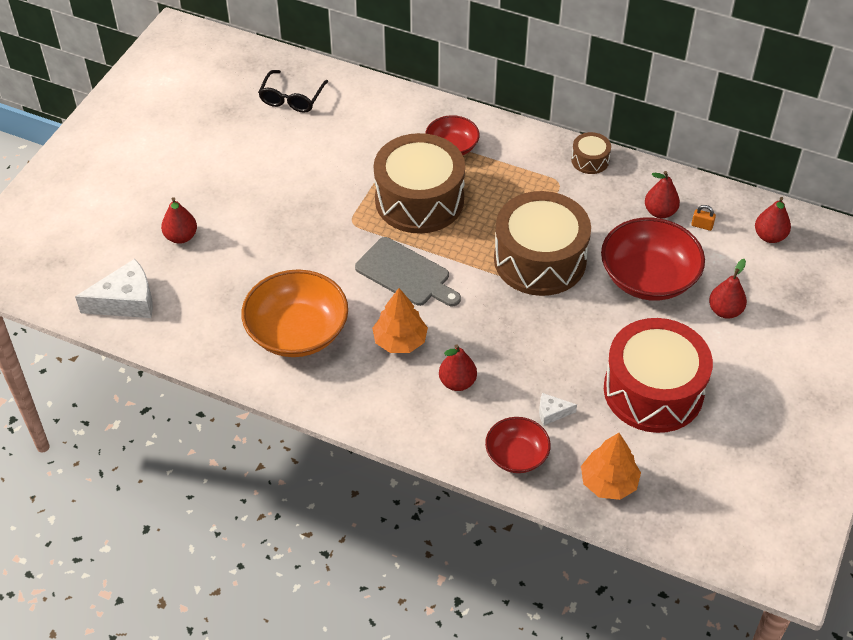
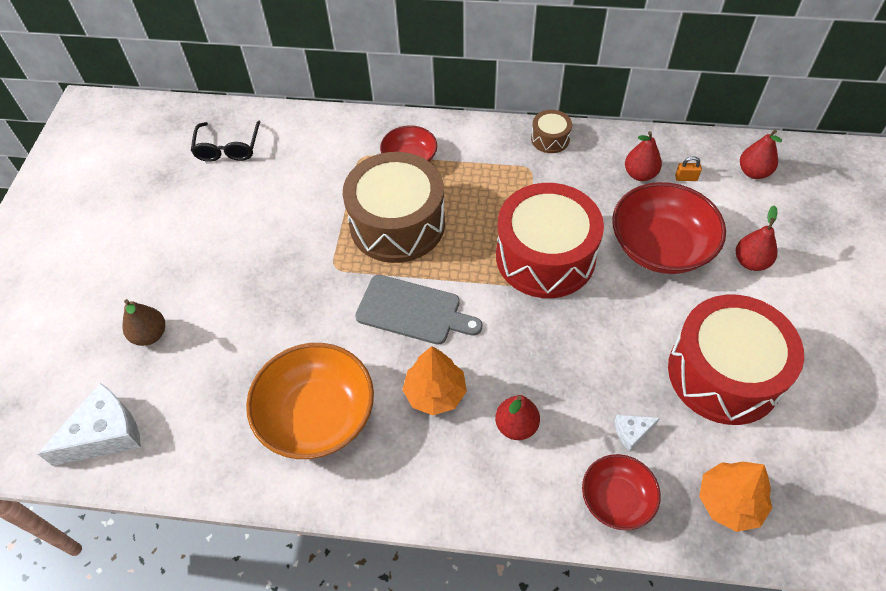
camera: 15 degrees left, 5 degrees up
red pear [161,197,197,244] -> brown pear [122,299,165,346]
brown drum [494,191,591,296] -> red drum [496,183,604,298]

